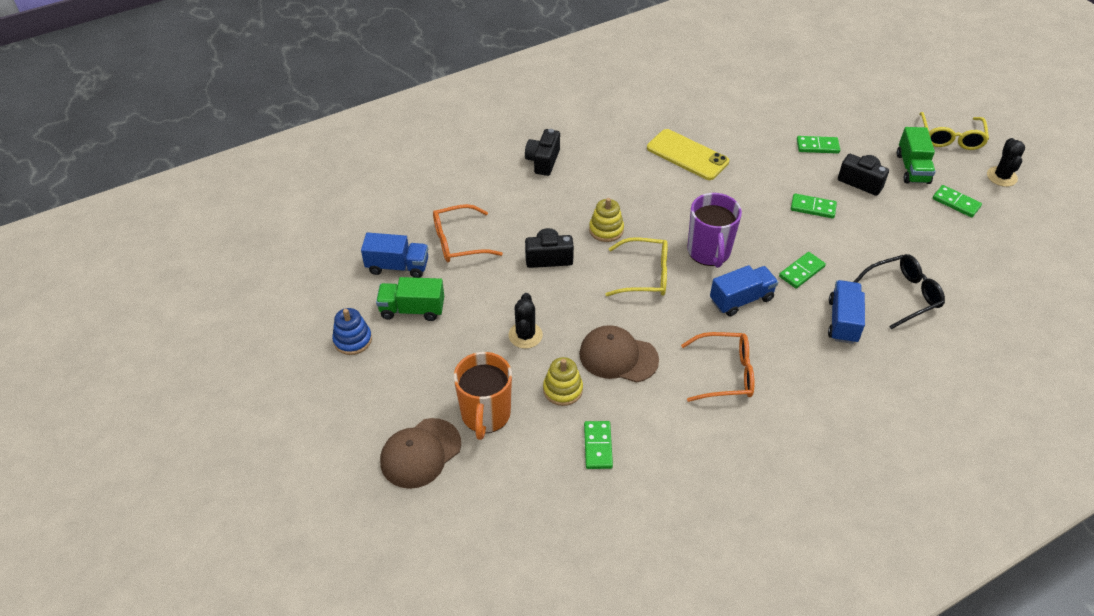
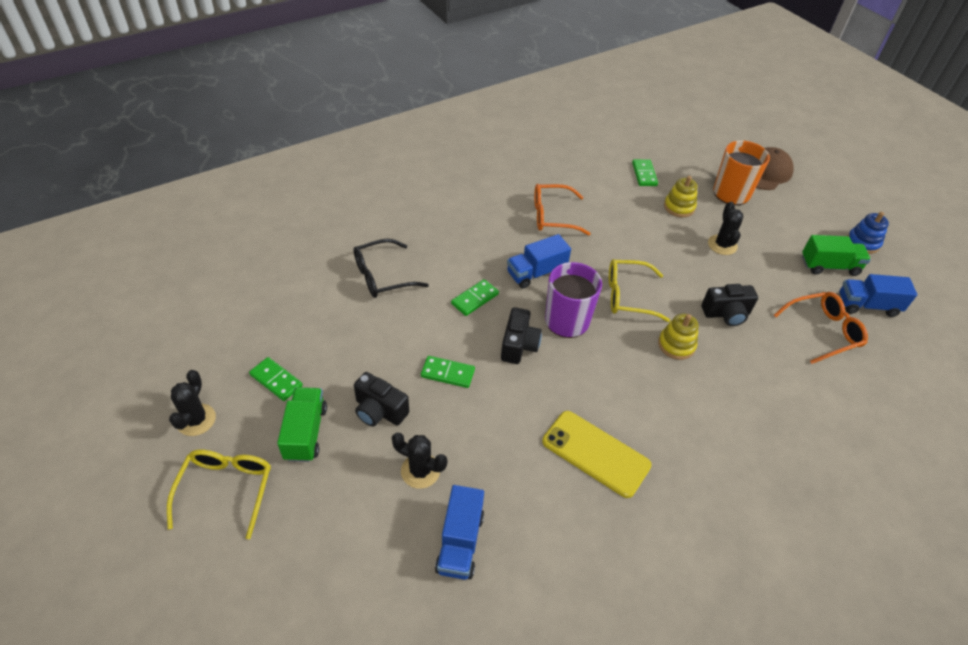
camera: 175 degrees right, 0 degrees up
black camera [525,129,560,176] -> black camera moved to [501,307,542,364]
brown cap [579,325,659,383] -> none
green domino [797,136,840,154] -> black cactus [392,433,447,489]
blue truck [828,280,865,344] -> blue truck moved to [435,485,484,580]

